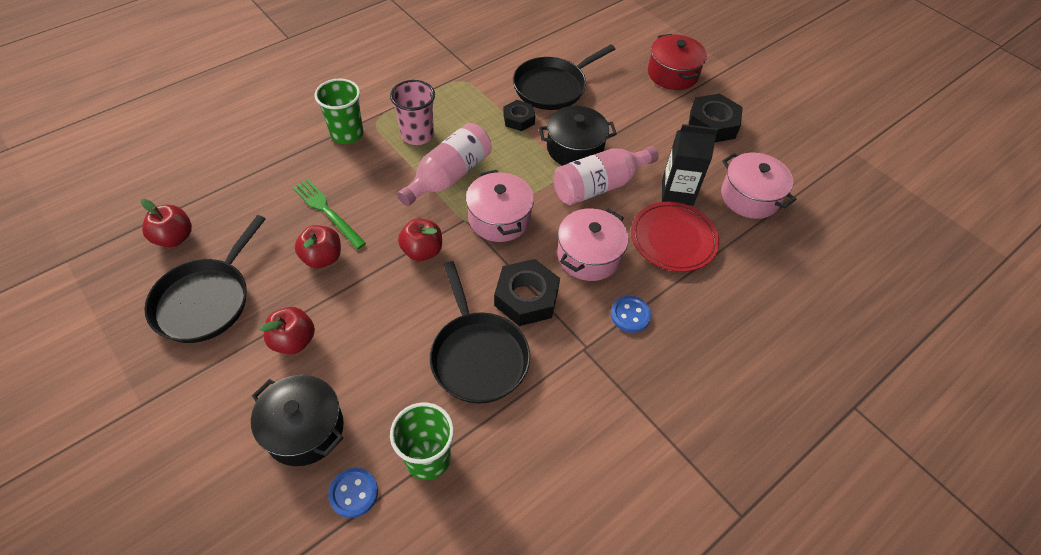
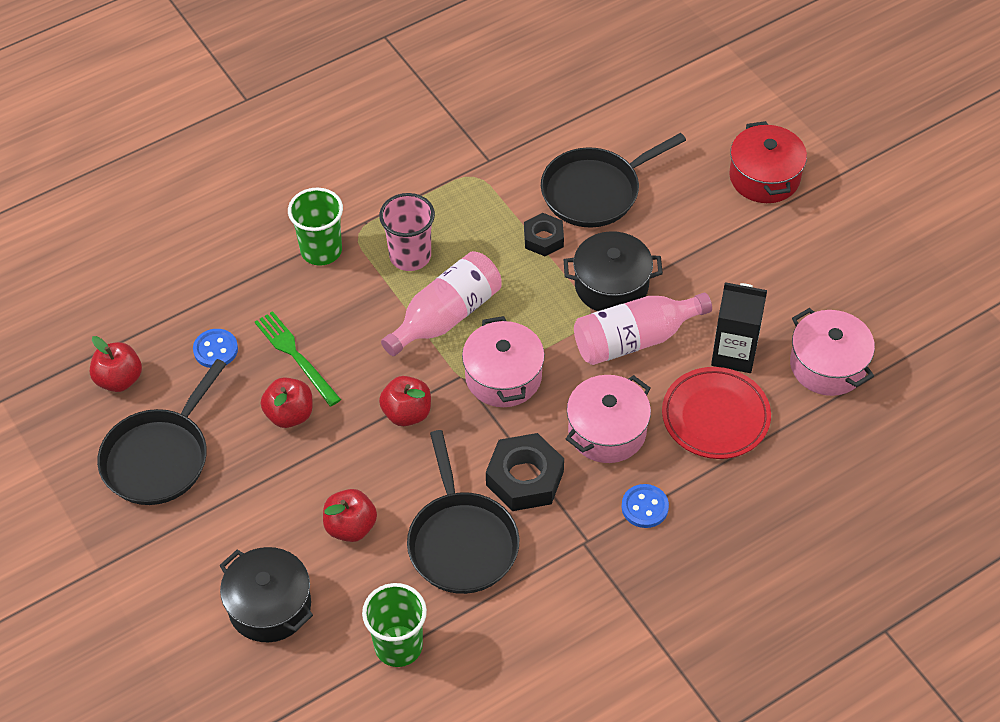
camera: 10 degrees right, 0 degrees up
red apple [260,307,315,354] -> red apple moved to [323,489,377,542]
blue button [328,468,378,518] -> blue button moved to [193,329,238,368]
black nut [688,94,743,142] -> none

